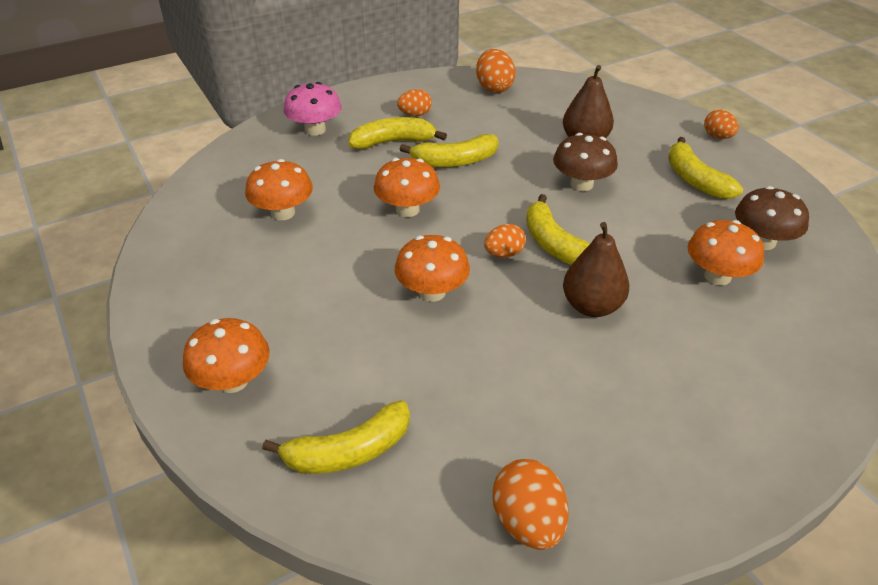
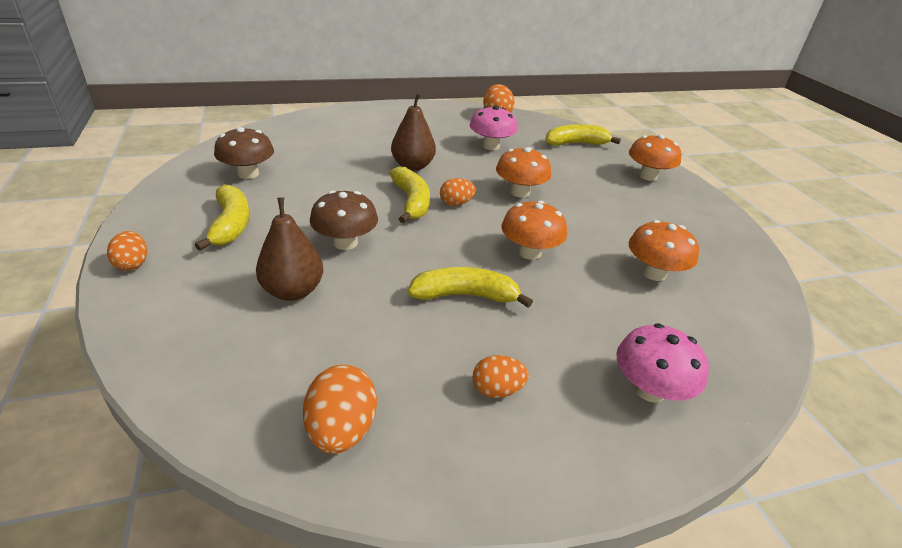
camera: 170 degrees left, 5 degrees down
yellow banana [348,117,447,149] -> none
orange mushroom [687,220,764,285] -> none
none -> pink mushroom [470,105,517,150]

